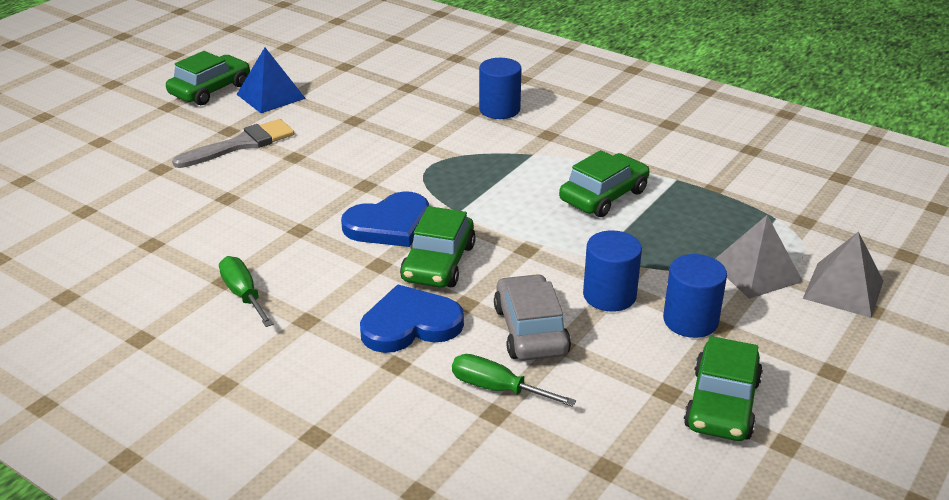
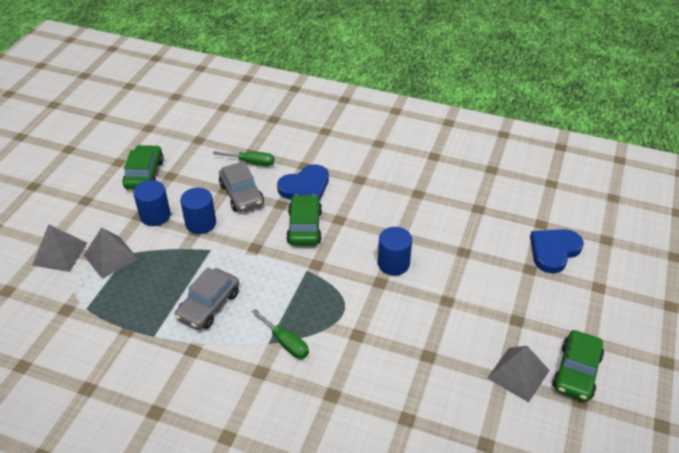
camera: 165 degrees right, 10 degrees up
grey brush [172,119,294,168] -> none
green screwdriver [219,256,274,327] -> green screwdriver moved to [252,309,309,359]
blue pyramid [236,47,306,113] -> grey pyramid [487,346,550,402]
blue heart [341,191,429,247] -> blue heart moved to [530,229,584,273]
blue cylinder [479,58,522,119] -> blue cylinder moved to [378,227,412,276]
green car [559,150,650,217] -> grey car [175,267,239,330]

